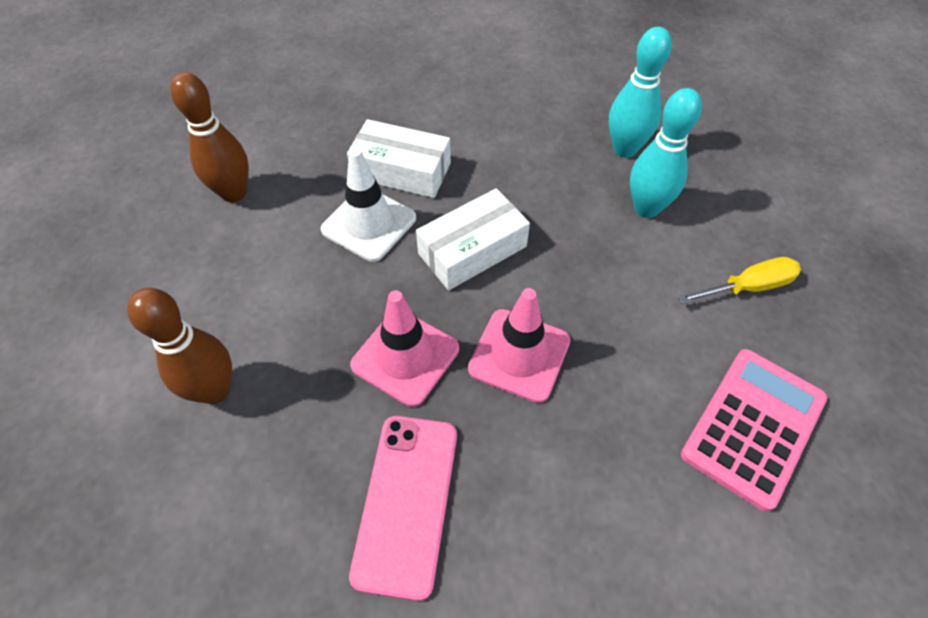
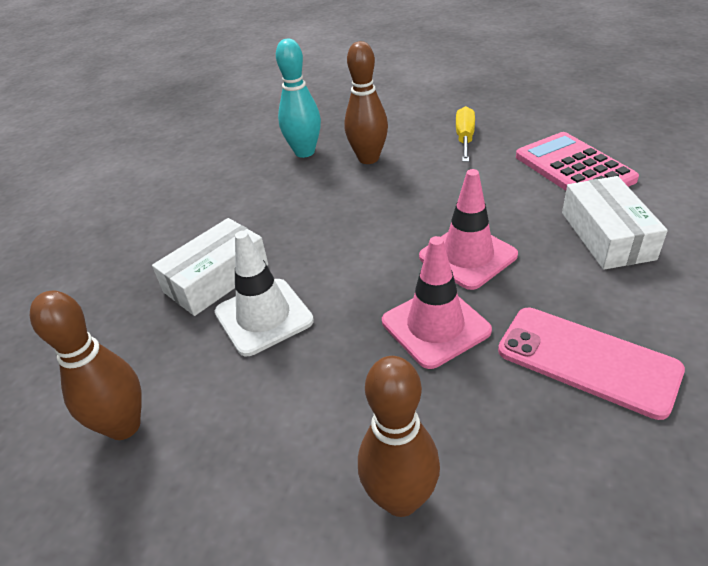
camera: 60 degrees left, 15 degrees down
white box [416,188,530,290] -> white box moved to [562,176,668,270]
turquoise bowling pin [630,88,702,218] -> brown bowling pin [344,41,388,164]

